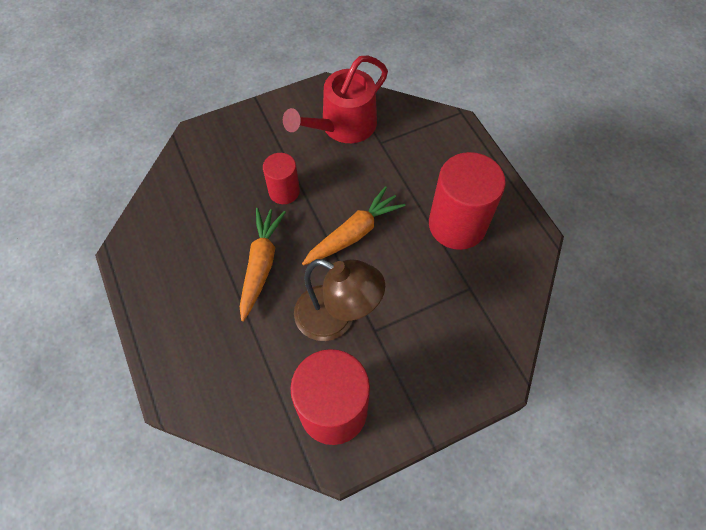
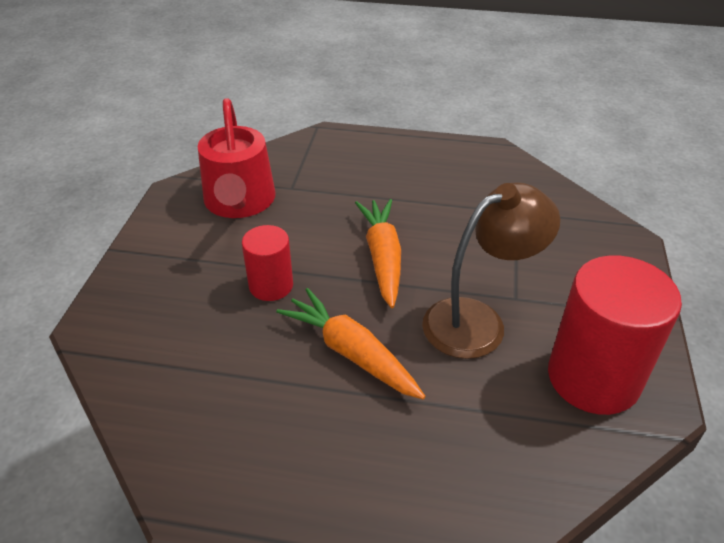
camera: 55 degrees left, 20 degrees down
red cylinder [429,152,506,250] -> none

